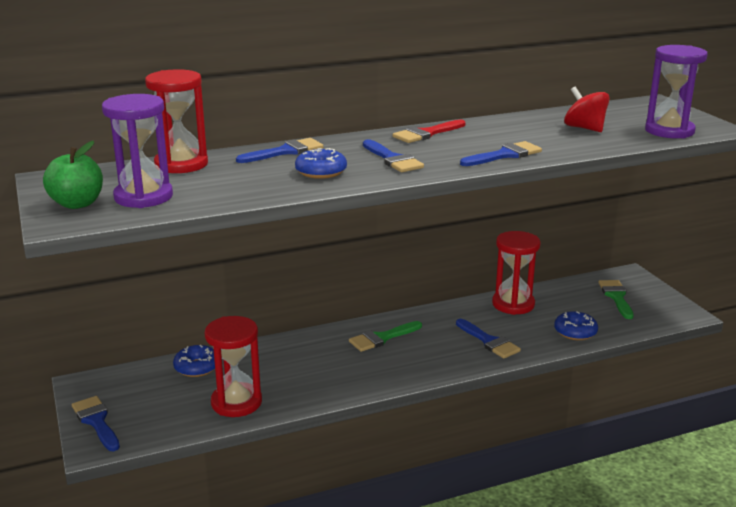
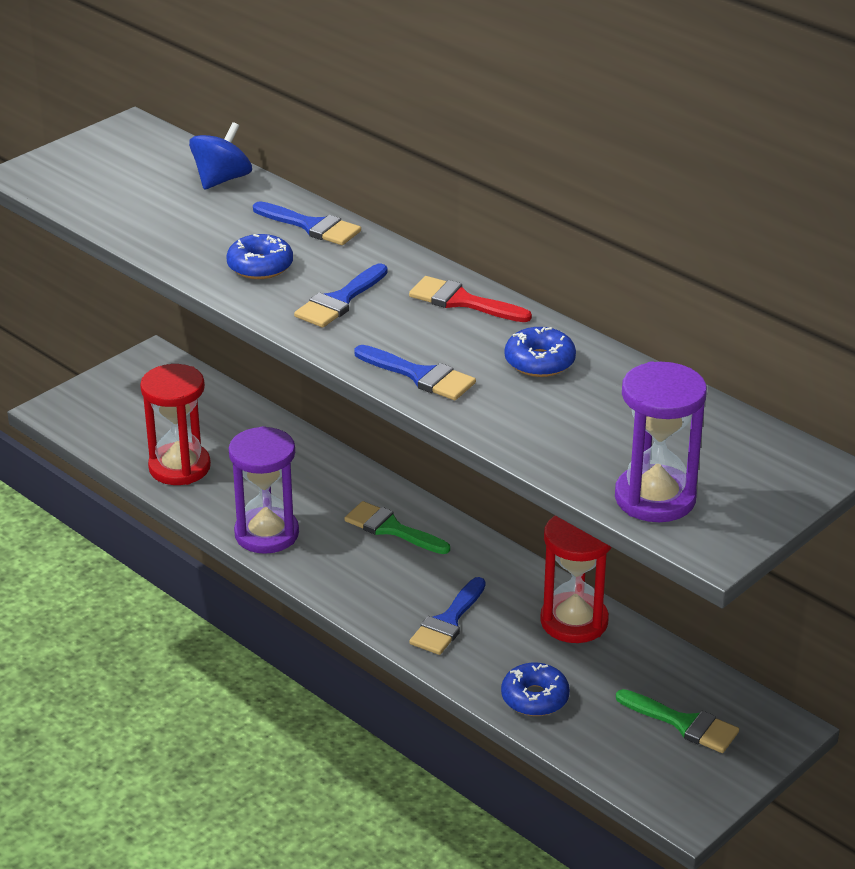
camera: 65 degrees right, 10 degrees up
green apple [43,141,103,209] -> none
blue brush [72,396,120,451] -> none
purple hourglass [102,94,173,208] -> purple hourglass moved to [229,426,299,554]
red hourglass [145,69,208,173] -> blue spinning top [189,122,252,190]
blue donut [173,345,215,377] -> blue donut moved to [505,327,576,377]
red spinning top [564,87,610,132] -> none
green brush [598,280,634,319] -> green brush turned 60 degrees clockwise [616,689,739,753]

